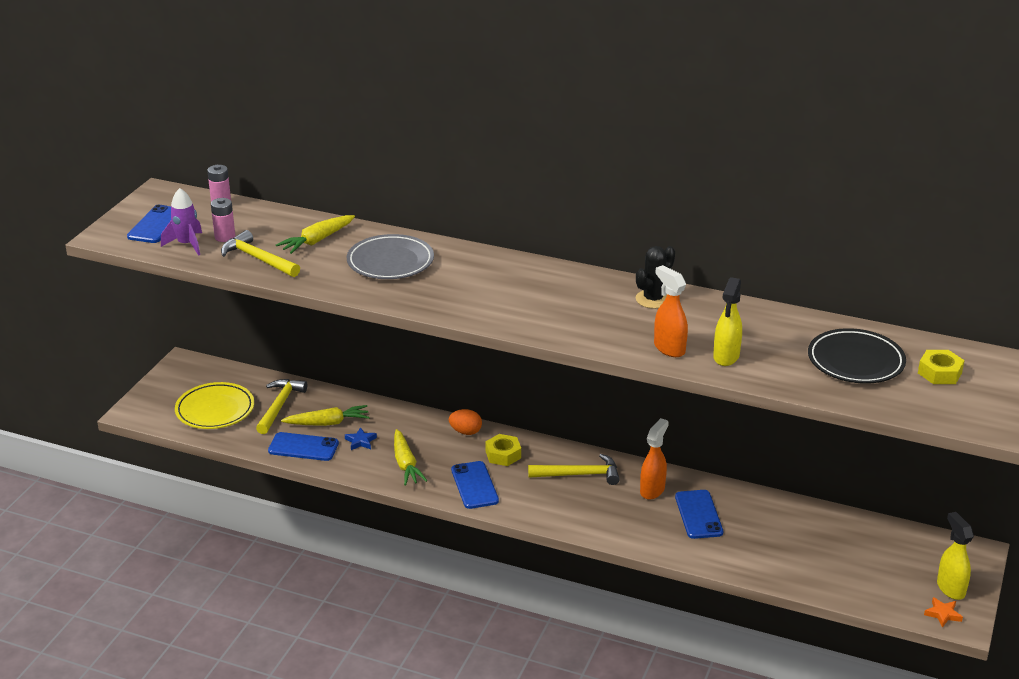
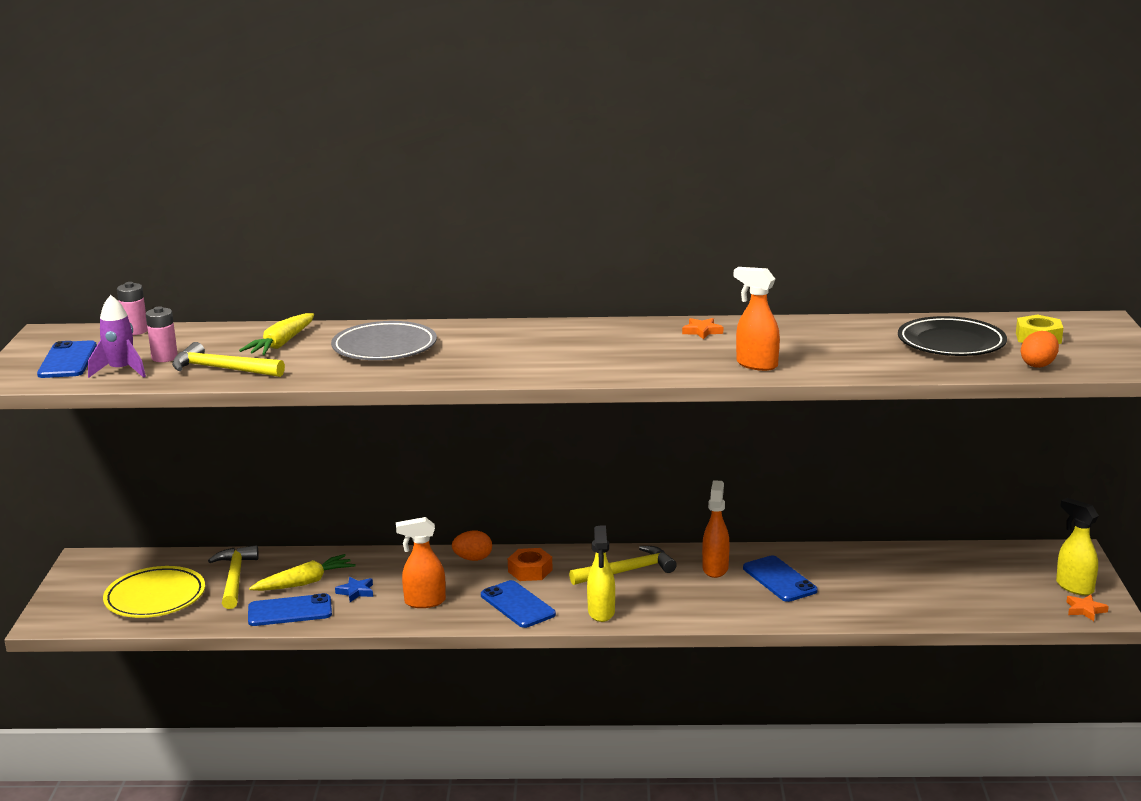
camera: 20 degrees left, 10 degrees down
yellow carrot [394,429,427,486] -> orange spray bottle [396,517,446,608]
yellow nut [485,434,521,466] -> orange nut [508,548,553,581]
black cactus [636,246,675,309] -> orange star [682,318,723,339]
yellow spray bottle [713,277,742,366] -> yellow spray bottle moved to [587,525,615,622]
none -> orange egg [1021,331,1059,368]

